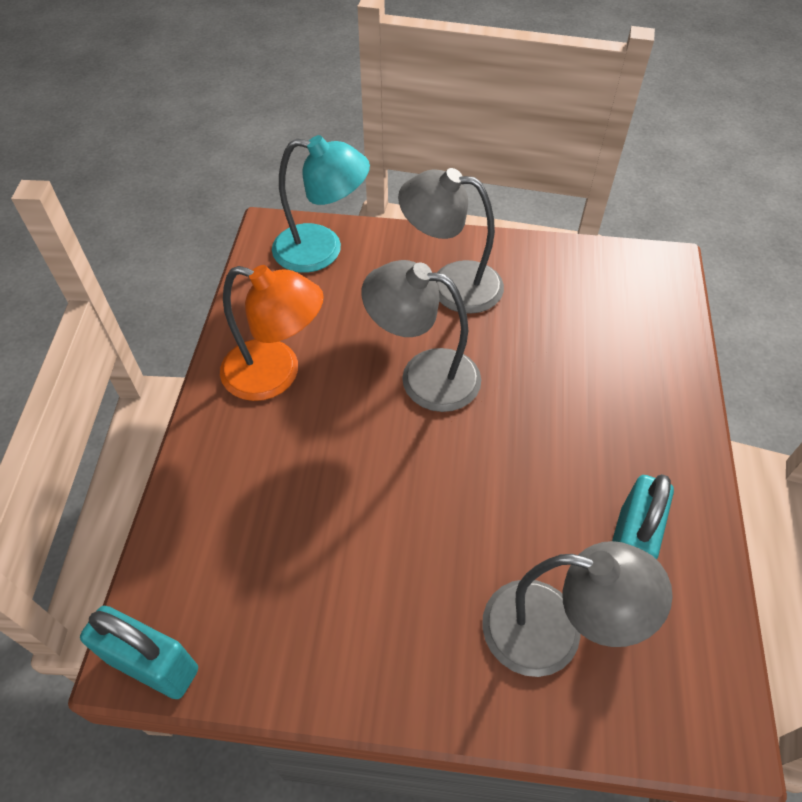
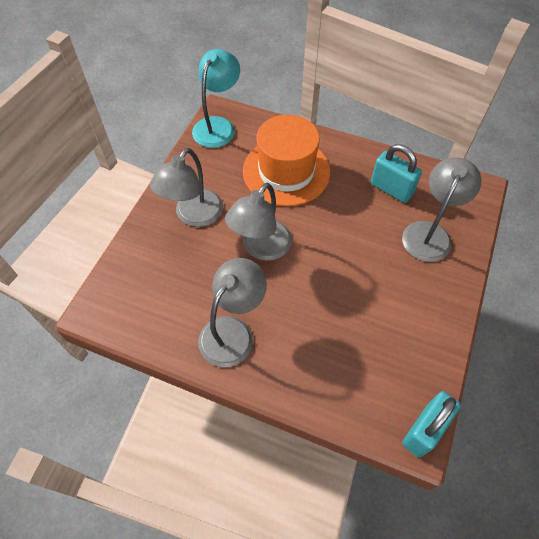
camera: 75 degrees left, 5 degrees up
orange lamp [220,265,324,401] -> grey lamp [198,258,267,367]
turquoise lamp [272,135,370,273] -> turquoise lamp moved to [192,49,240,148]
none -> orange hat [243,115,330,206]

